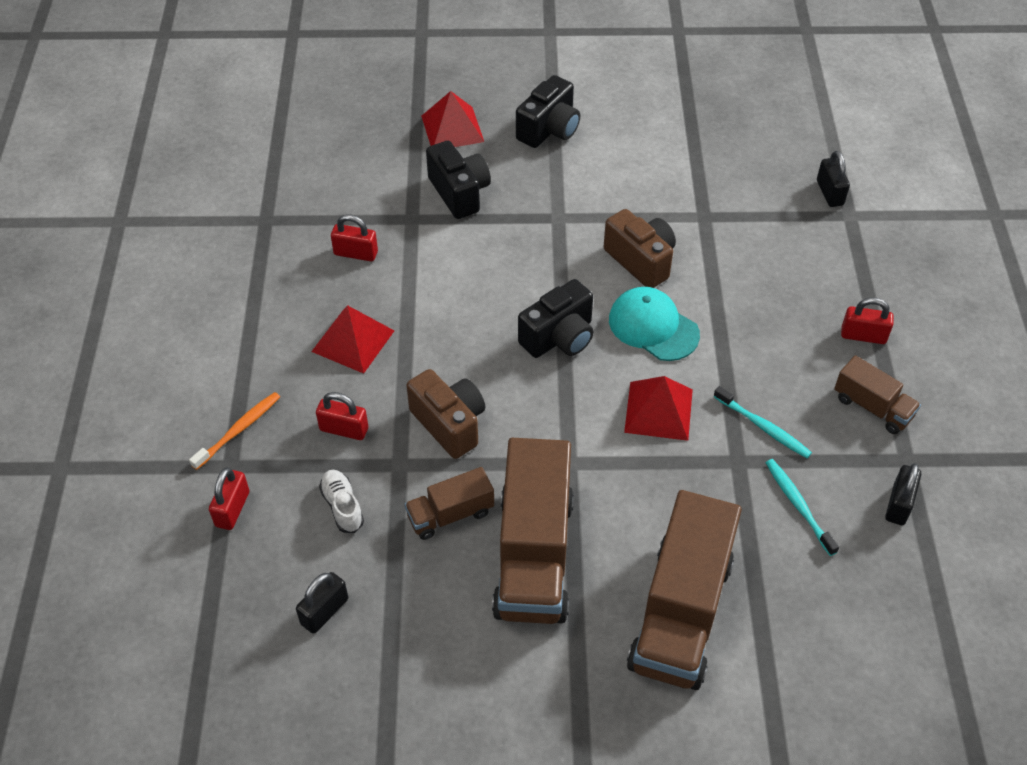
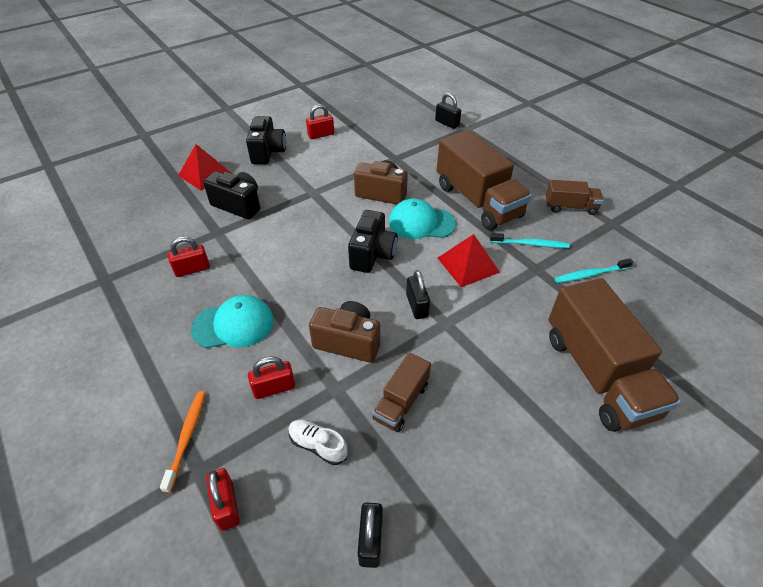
camera: 35 degrees left, 5 degrees down
red pyramid [311,305,394,374] -> turquoise cap [191,295,274,348]
brown truck [492,438,574,624] -> brown truck moved to [437,130,532,230]
turquoise toothbrush [766,459,839,556] -> turquoise toothbrush turned 45 degrees counterclockwise [554,258,633,283]
red padlock [841,298,894,344] -> red padlock moved to [306,104,334,139]
black padlock [885,463,921,525] -> black padlock moved to [406,270,430,319]

